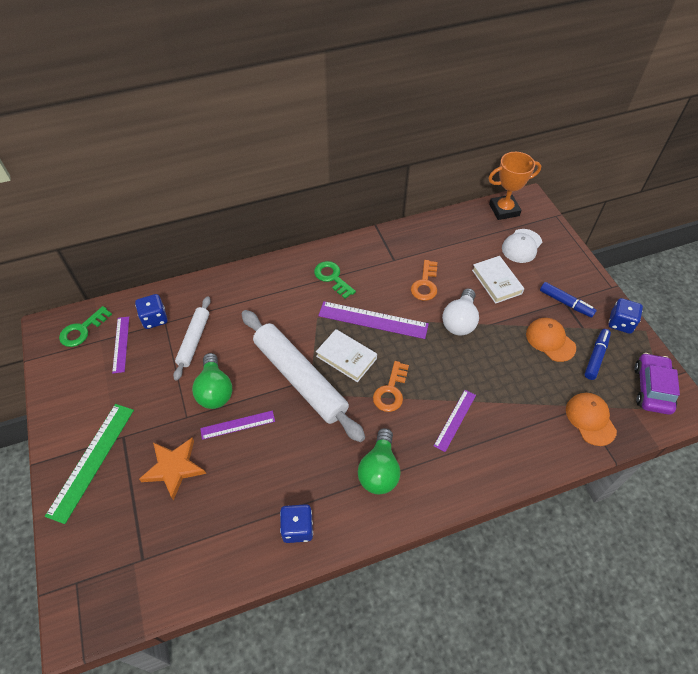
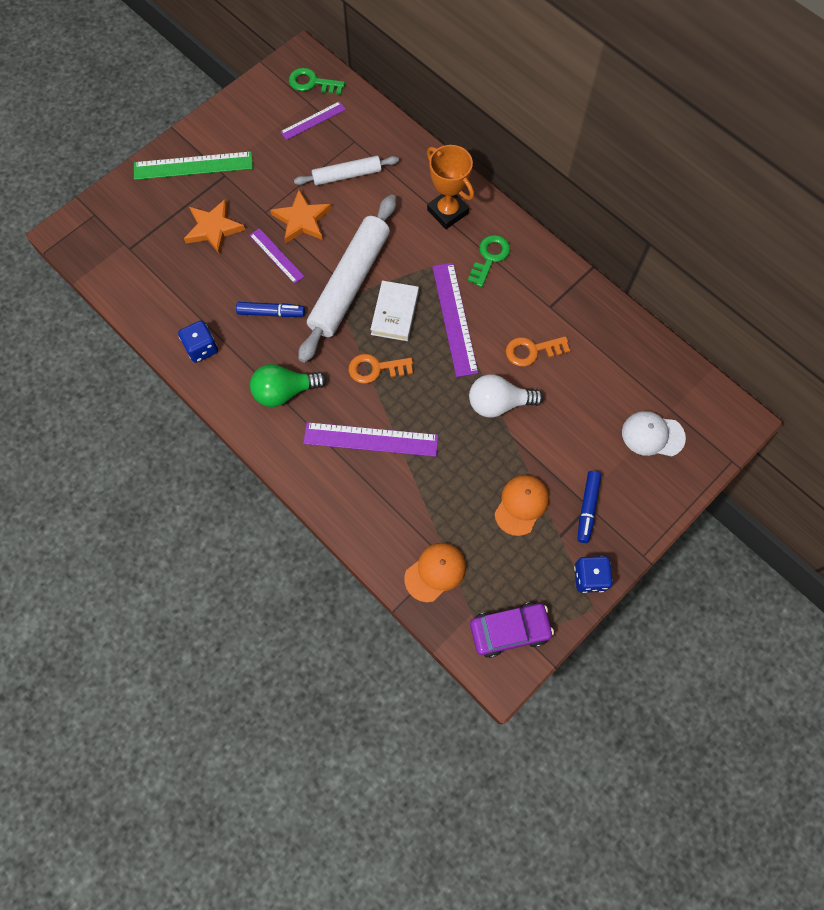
camera: 65 degrees right, 15 degrees up
blue dice [135,294,168,329] -> none
green light bulb [192,353,232,409] -> orange star [271,190,331,244]
purple ruler [434,390,476,452] -> purple ruler [303,422,438,457], size x1.67
white book [472,256,524,304] -> none
orange trophy [488,152,541,220] -> orange trophy moved to [427,145,474,229]
blue marker [584,329,611,380] -> blue marker moved to [236,302,305,317]

